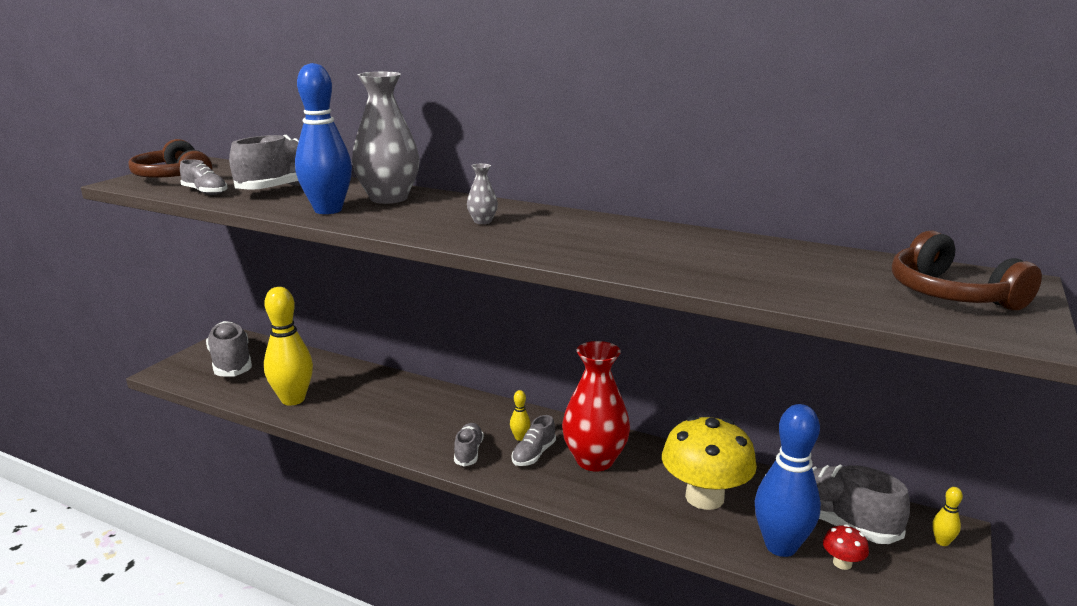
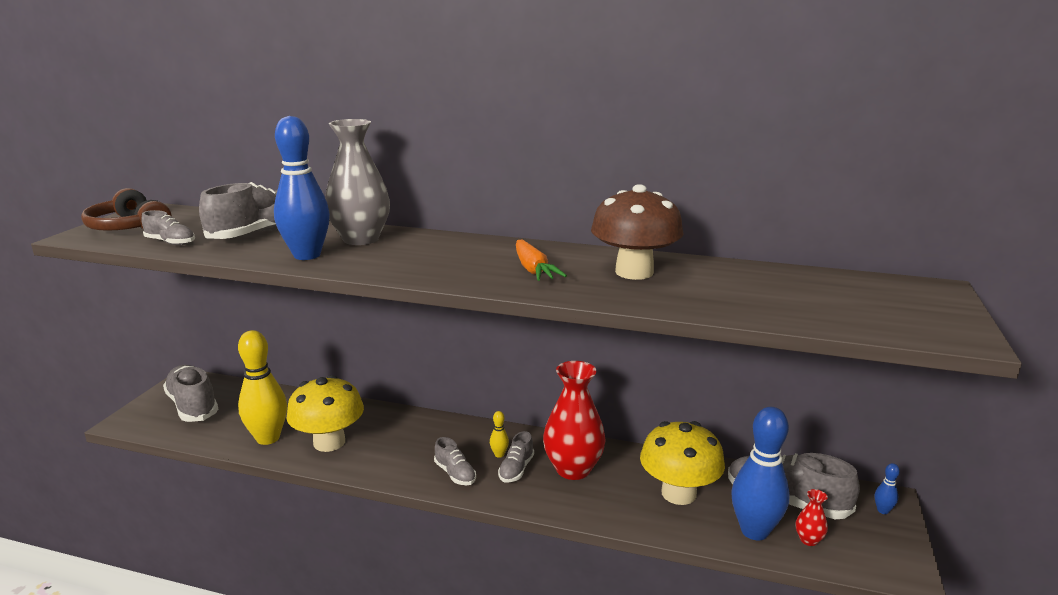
camera: 10 degrees left, 0 degrees up
grey shoe [454,423,484,467] -> grey shoe turned 150 degrees clockwise [434,437,476,485]
grey vase [467,163,498,224] -> none
red mushroom [823,524,869,570] -> red vase [796,489,828,546]
brown headphones [892,231,1042,310] -> none
yellow bowling pin [932,487,963,546] -> blue bowling pin [875,463,900,514]
none -> yellow mushroom [286,375,364,452]
none -> orange carrot [516,239,567,281]
none -> brown mushroom [591,184,684,280]

